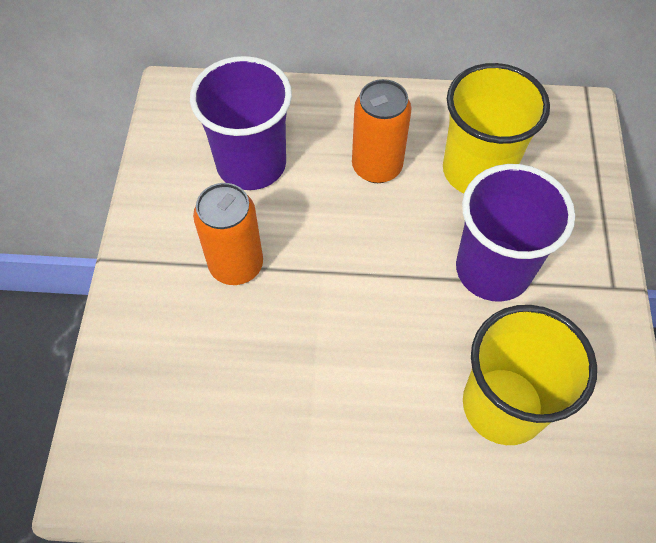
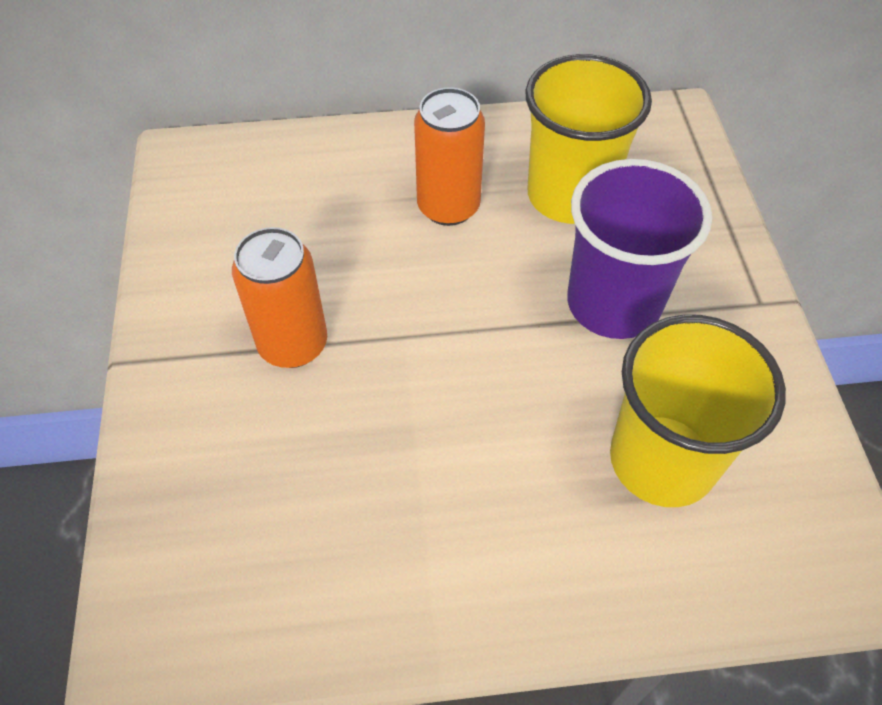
camera: 10 degrees left, 5 degrees down
purple cup [190,56,292,190] -> none

